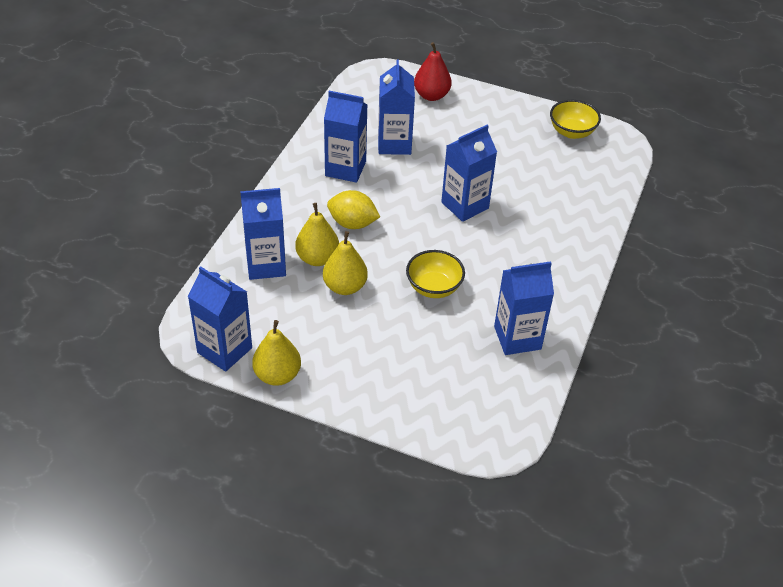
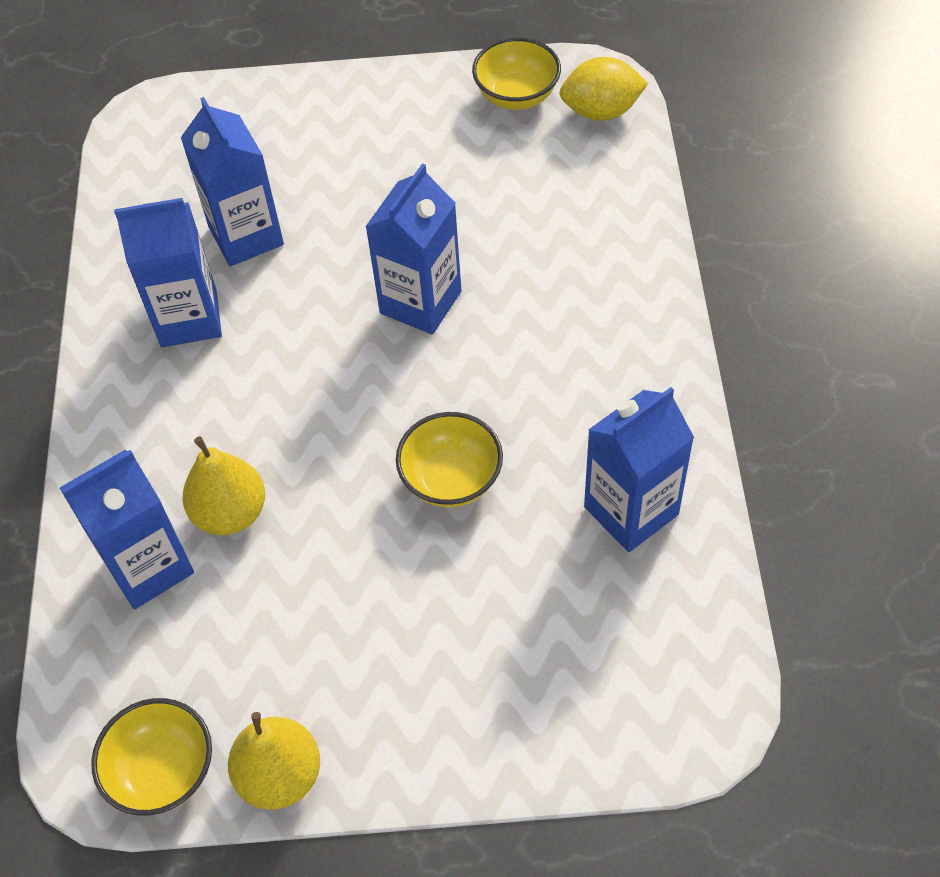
camera: 20 degrees left, 10 degrees up
blue carton [188,266,252,372] -> yellow bowl [91,698,212,816]
yellow pear [323,231,368,295] -> none
yellow lemon [327,190,380,229] -> yellow lemon moved to [559,57,648,121]
red pear [414,42,451,101] -> none

